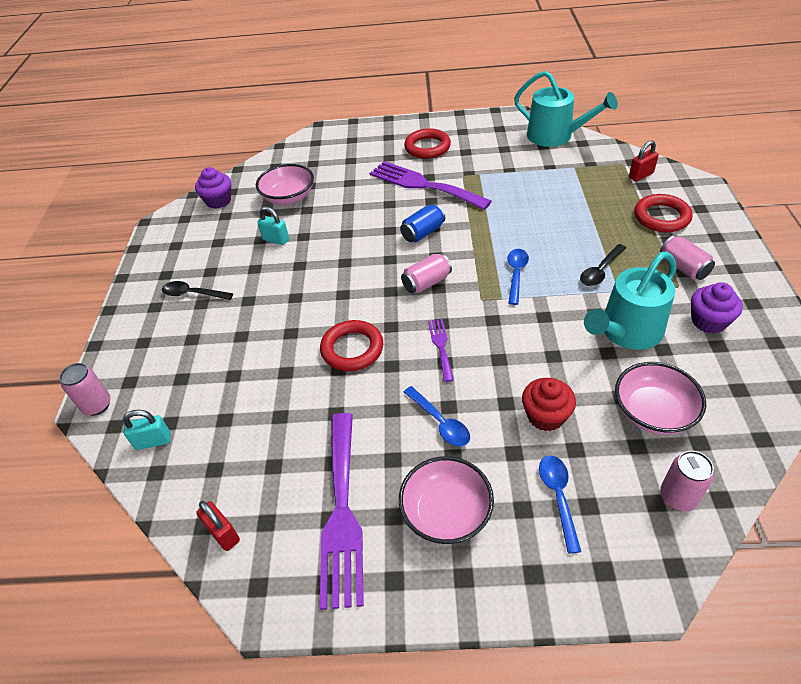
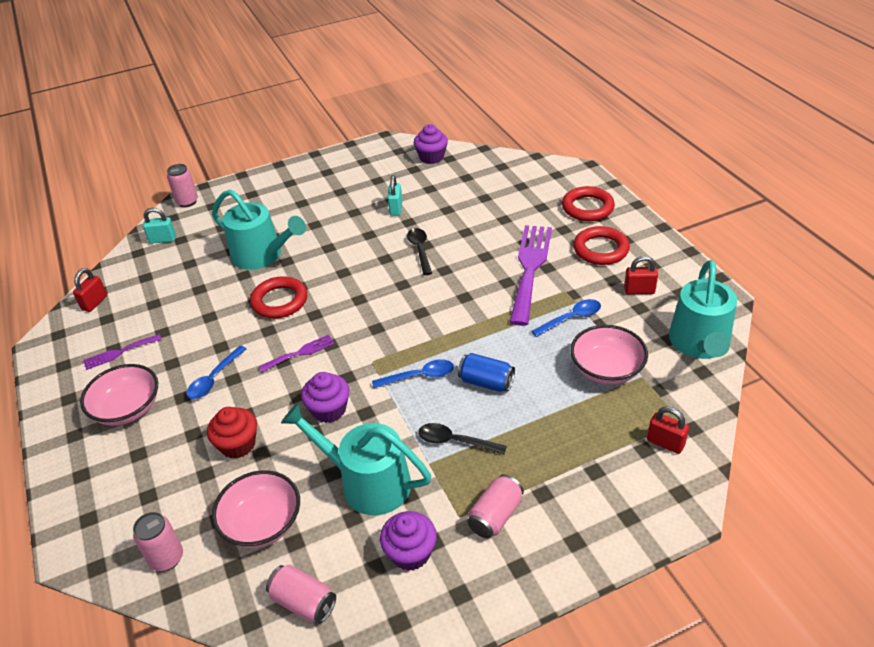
camera: 65 degrees right, 5 degrees down
turquoise padlock [123,410,170,450] -> turquoise padlock turned 60 degrees counterclockwise [143,208,176,244]
black spoon [162,281,233,300] -> black spoon moved to [407,228,432,275]
pink bowl [256,164,314,205] -> pink bowl moved to [570,325,648,385]
purple fork [320,413,364,610] -> purple fork [84,334,162,370], size x0.47
blue can [400,204,445,242] -> blue can moved to [458,353,515,392]
pink can [401,253,452,294] -> pink can moved to [266,565,336,624]
blue spoon [539,455,581,554] -> blue spoon moved to [531,299,601,337]
red ring [634,194,693,232] -> red ring moved to [562,186,615,221]
none -> turquoise watering can [212,189,306,270]
none -> purple cupcake [301,372,349,423]
none -> red padlock [624,256,658,294]

